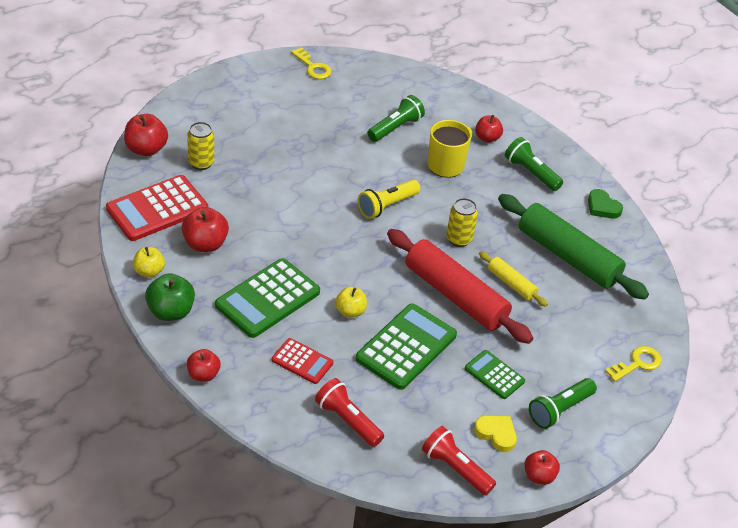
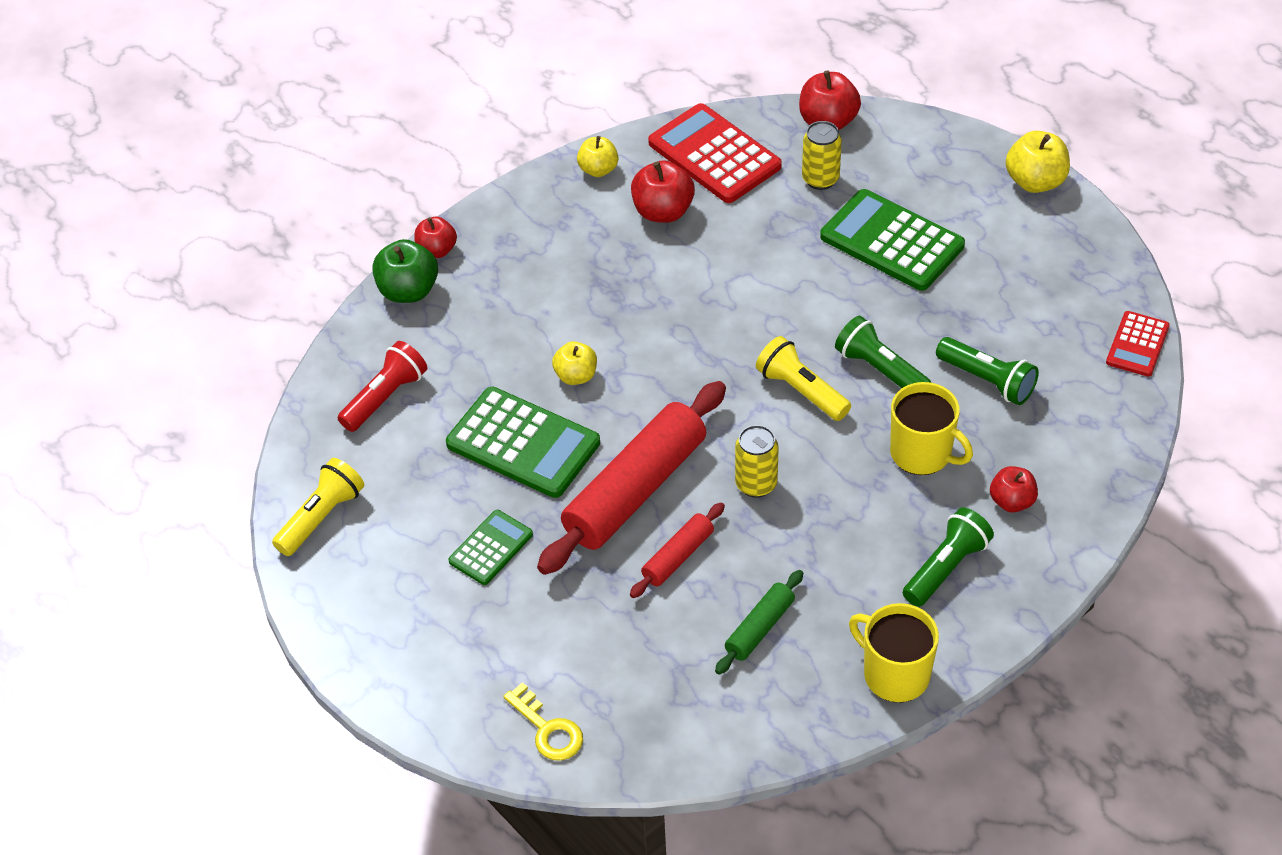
camera: 90 degrees right, 5 degrees up
green apple [145,273,195,321] -> green apple moved to [372,239,438,303]
green calculator [215,258,320,338] -> green calculator moved to [820,189,965,291]
red calculator [272,338,333,384] -> red calculator moved to [1106,311,1170,377]
yellow key [291,47,332,79] -> none
red flashlight [422,426,496,496] -> yellow flashlight [272,458,364,556]
yellow heart [474,416,517,452] -> none
yellow rolling pin [479,251,548,307] -> red rolling pin [630,502,725,598]
green rolling pin [498,194,649,300] -> green rolling pin [715,570,803,675], size x0.48
red apple [525,450,560,485] -> none
green flashlight [529,378,597,429] -> green flashlight moved to [835,316,931,388]
green heart [588,189,623,219] -> yellow mug [849,603,939,702]
none -> yellow apple [1006,131,1070,193]

